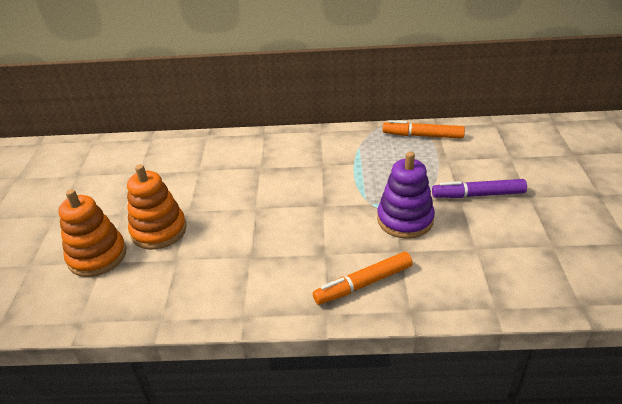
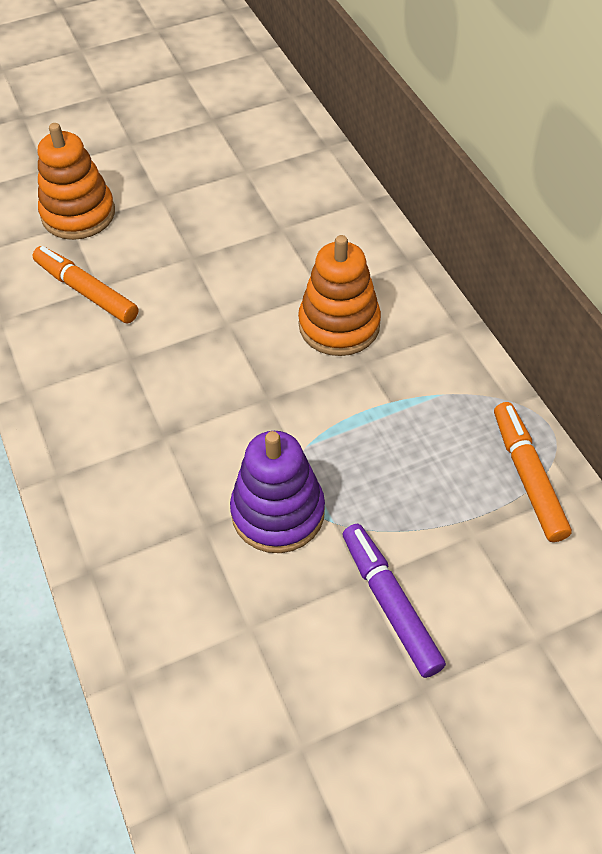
camera: 65 degrees right, 15 degrees up
orange stacking toy [127,164,187,250] -> orange stacking toy moved to [298,235,381,356]
orange marker [313,252,413,305] -> orange marker moved to [32,246,138,323]

